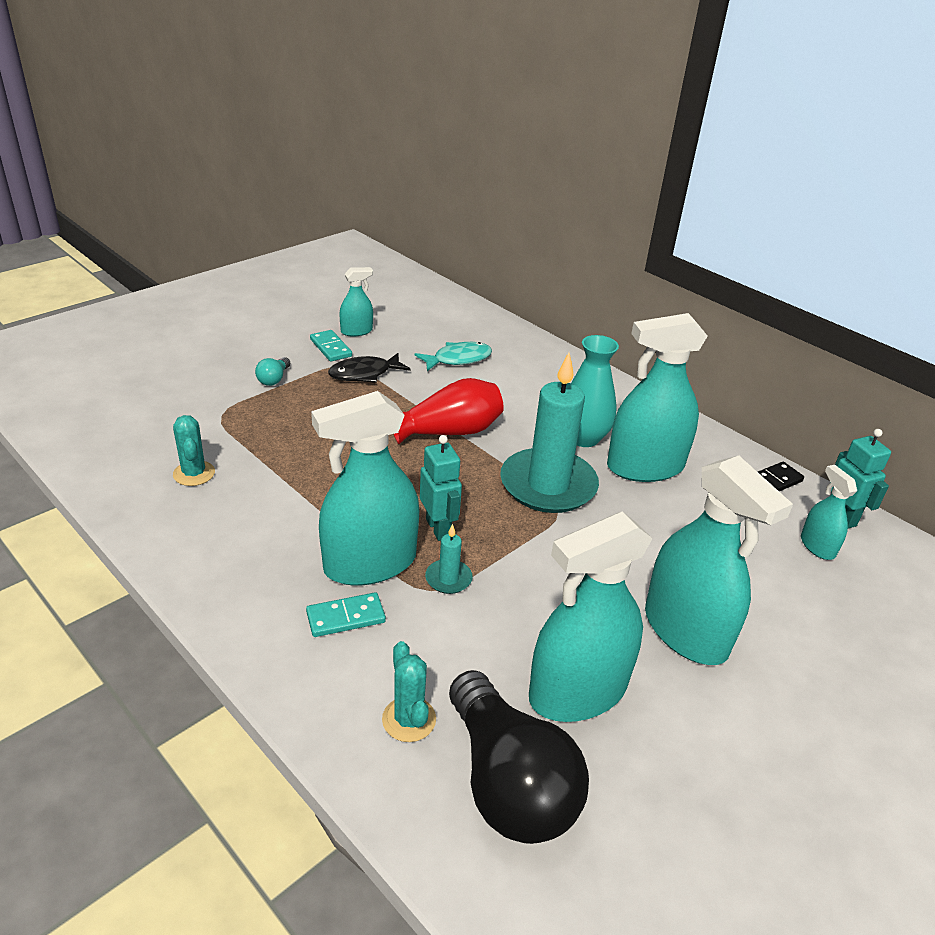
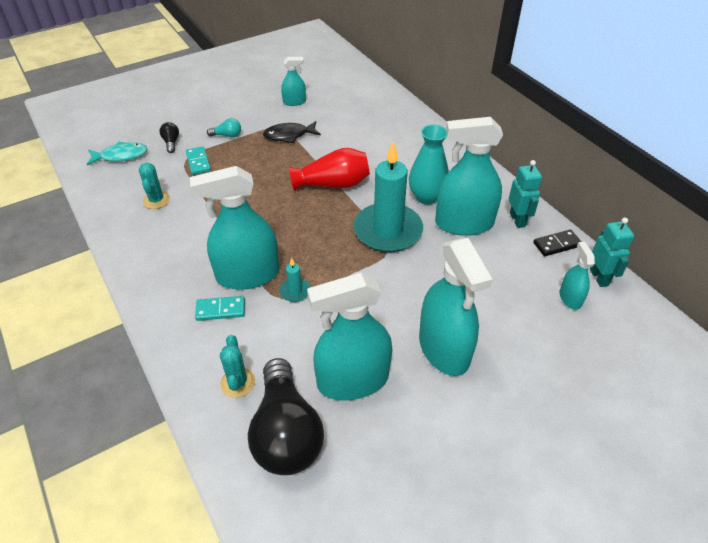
camera: 15 degrees right, 10 degrees up
turquoise light bulb [255,357,290,386] -> turquoise light bulb turned 120 degrees counterclockwise [207,118,241,137]
turquoise domino [310,330,352,362] -> turquoise domino moved to [186,146,211,175]
turquoise fish [415,342,492,371] -> turquoise fish moved to [87,141,147,166]
turquoise robot [420,435,462,541] -> turquoise robot moved to [509,160,542,228]
none -> black light bulb [160,122,179,153]

